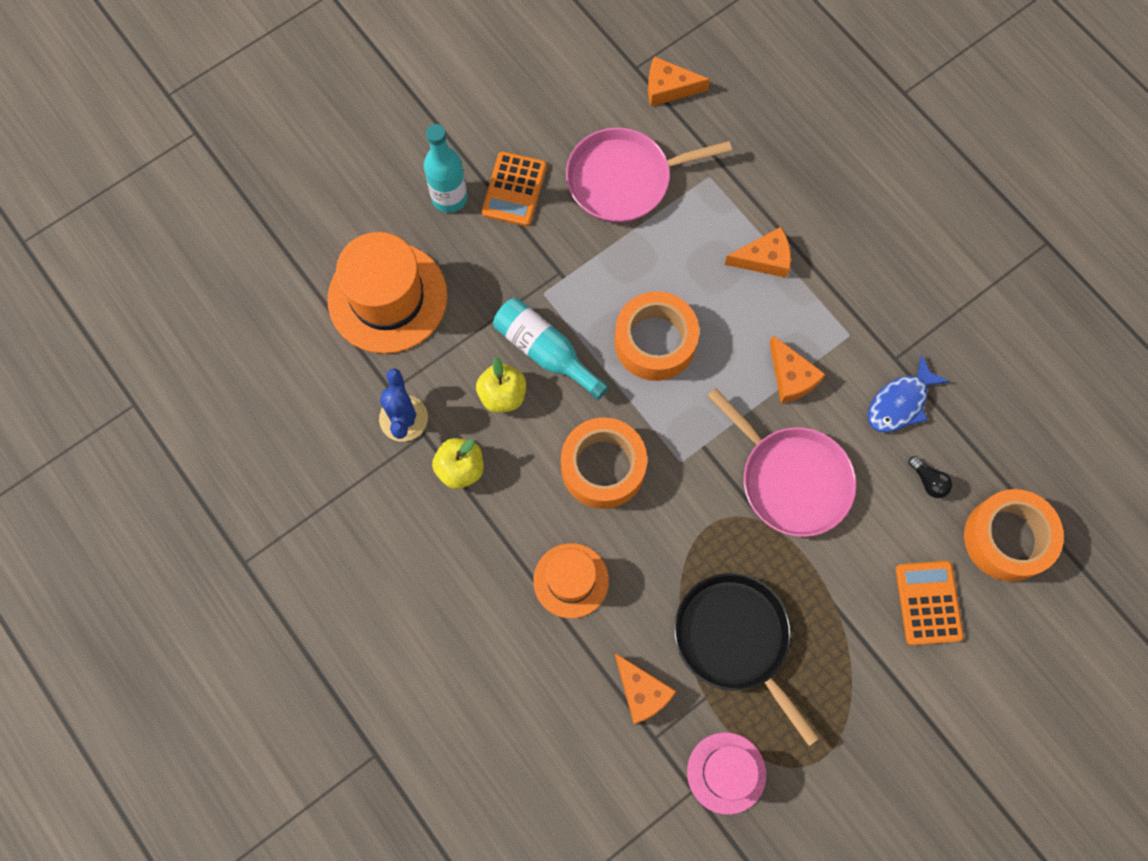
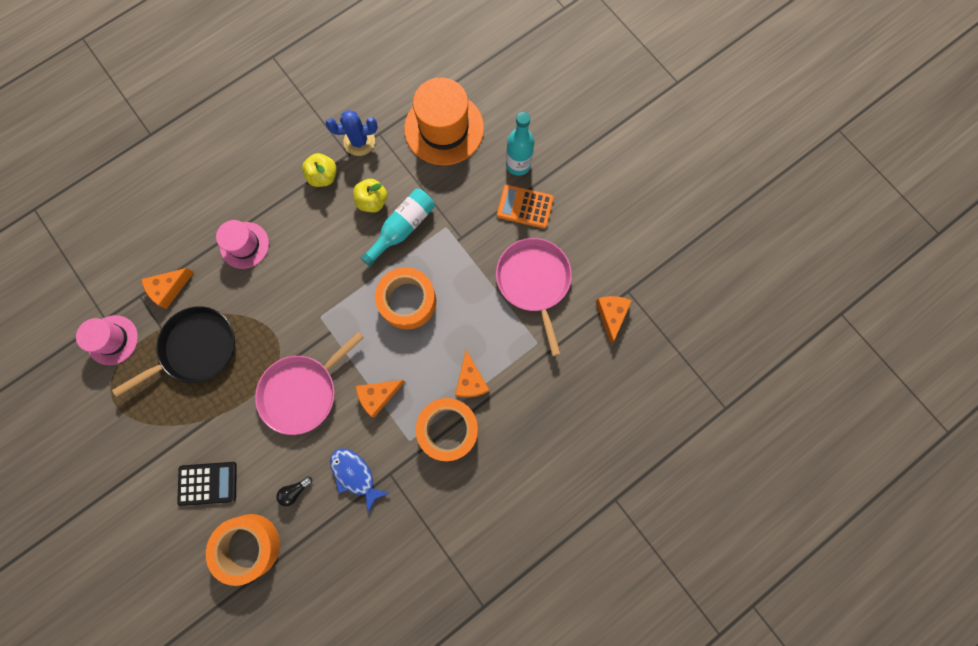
camera: 90 degrees right, 5 degrees up
orange hat [533,543,609,618] -> pink hat [216,220,269,269]
orange tape [561,417,647,509] -> orange tape moved to [416,398,478,461]
orange calculator [896,561,964,645] -> black calculator [177,462,237,506]

